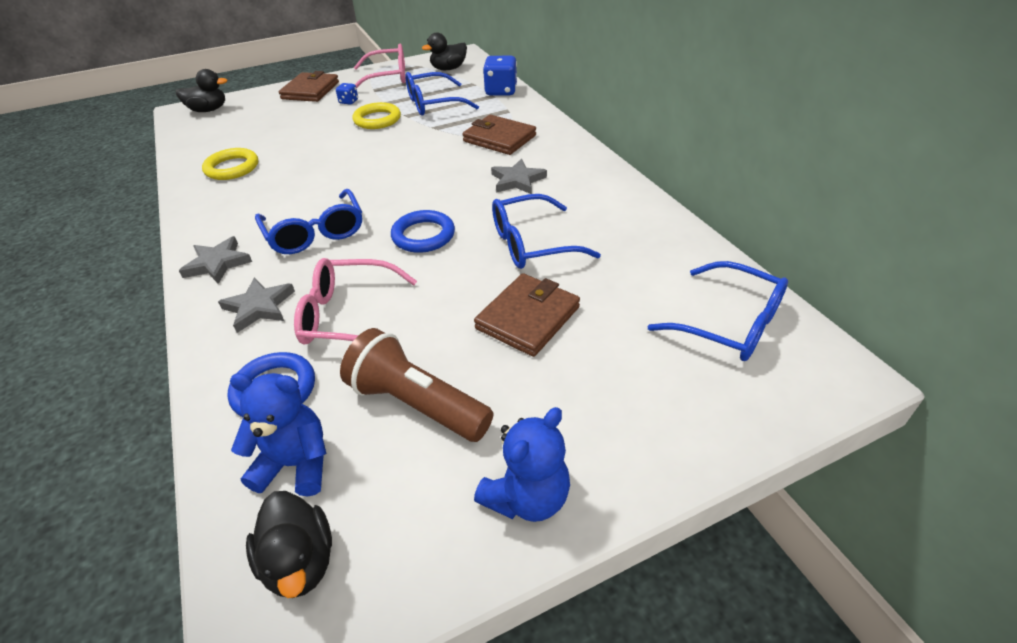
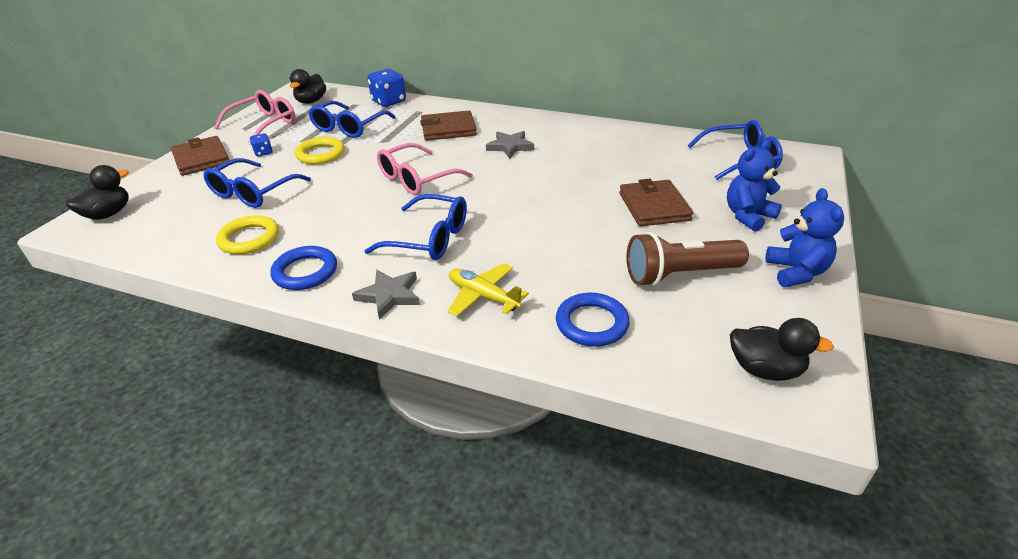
camera: 45 degrees left, 5 degrees down
grey star [218,277,295,333] -> yellow plane [448,263,529,316]
blue teddy bear [230,373,327,496] -> blue teddy bear moved to [727,139,782,232]
pink glasses [294,258,417,345] -> pink glasses moved to [377,143,473,195]
blue ring [391,210,455,253] -> blue ring moved to [270,246,337,290]
blue glasses [492,194,601,269] -> blue glasses moved to [204,158,311,208]

